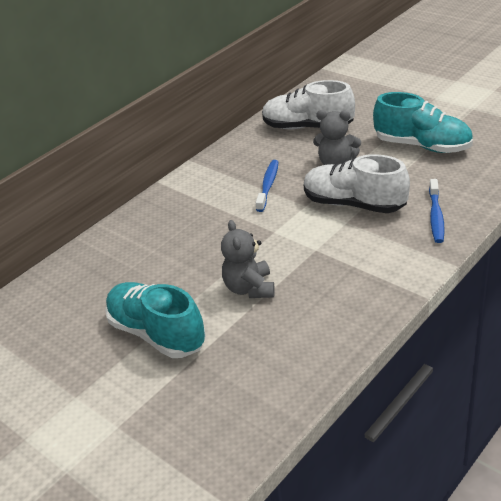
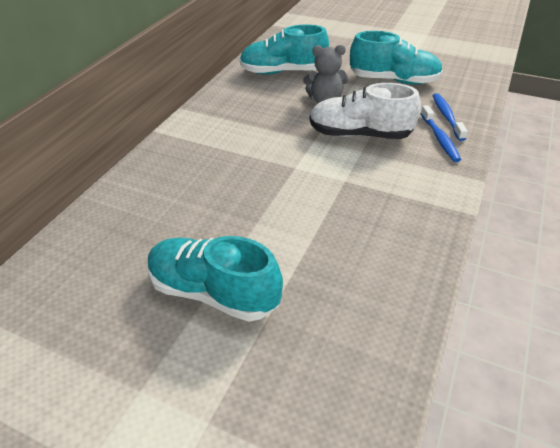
camera: 20 degrees left, 5 degrees up
grey teddy bear [221,220,275,298] -> none
blue toothbrush [256,160,278,212] -> blue toothbrush moved to [432,93,468,141]
white shoe [262,80,355,129] -> turquoise shoe [240,25,329,74]

